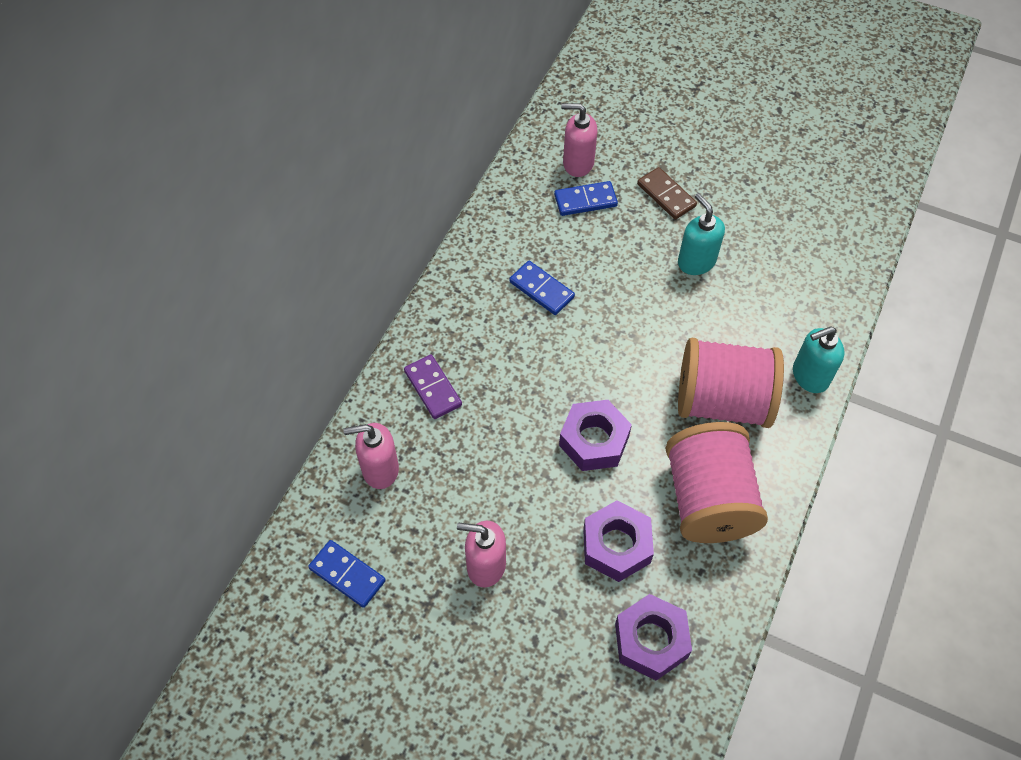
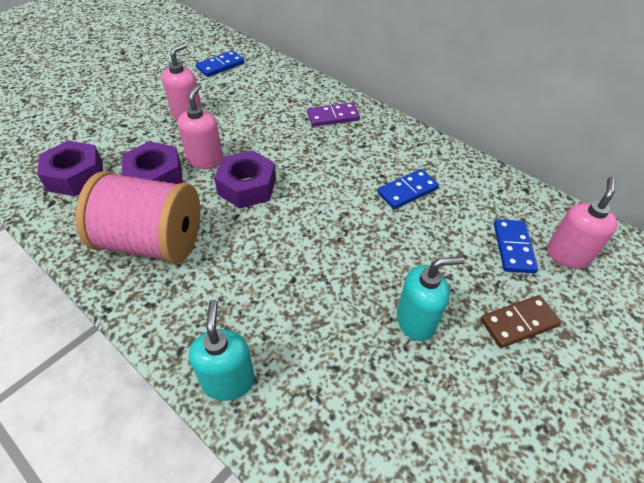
camera: 105 degrees right, 10 degrees down
pink soap dispenser [343,423,399,489] -> pink soap dispenser moved to [178,83,223,169]
pink spool [678,338,784,428] -> none

